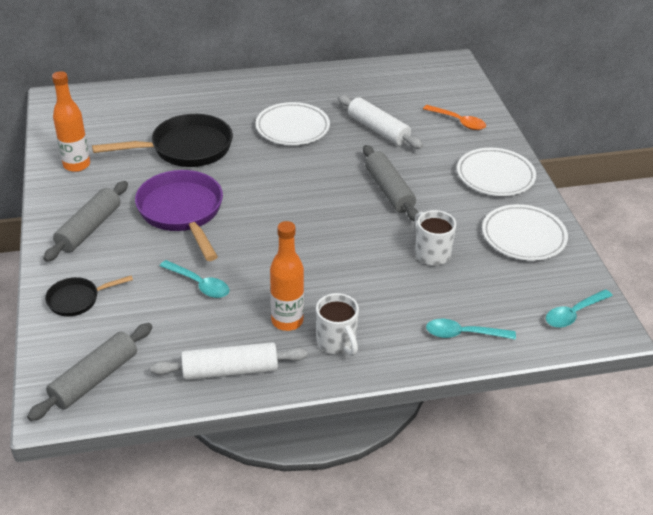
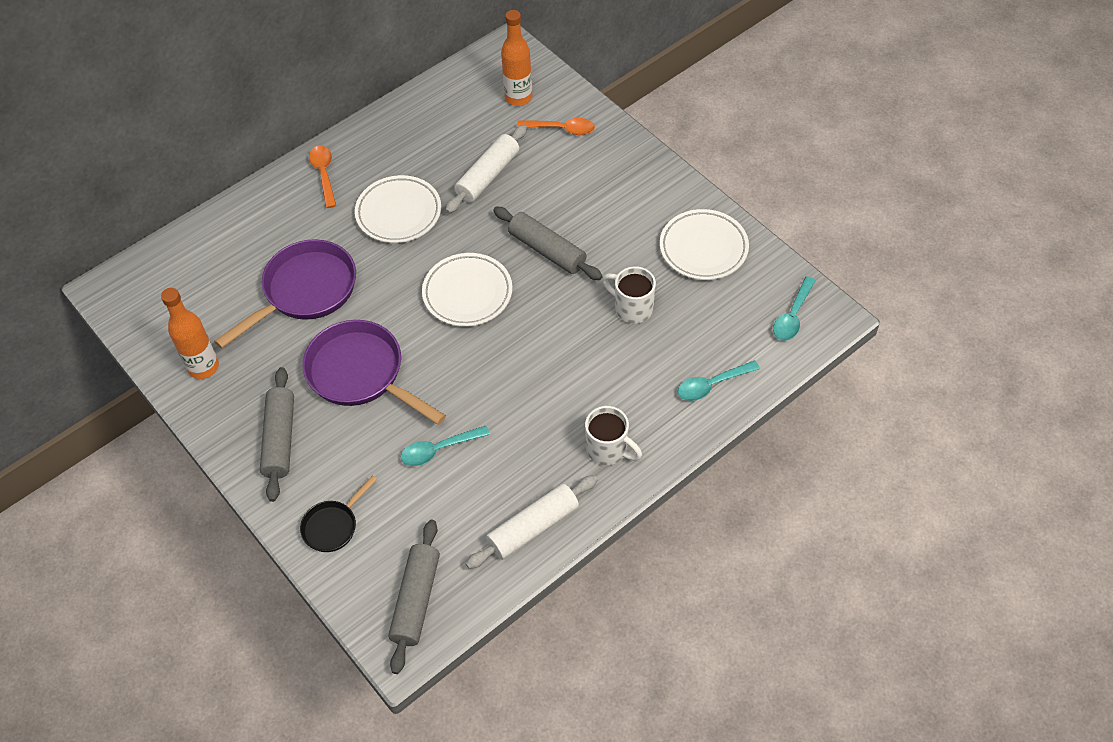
camera: 25 degrees left, 15 degrees up
black pan [92,114,233,167] -> purple pan [214,239,356,349]
turquoise spoon [160,260,229,298] -> turquoise spoon turned 150 degrees clockwise [401,426,490,466]
orange bottle [270,221,304,331] -> orange bottle moved to [501,10,532,106]
white rolling pin [338,95,423,149] -> white rolling pin turned 75 degrees counterclockwise [445,125,527,213]
white plate [457,148,536,196] -> white plate moved to [422,253,512,327]
none -> orange spoon [309,145,336,208]

